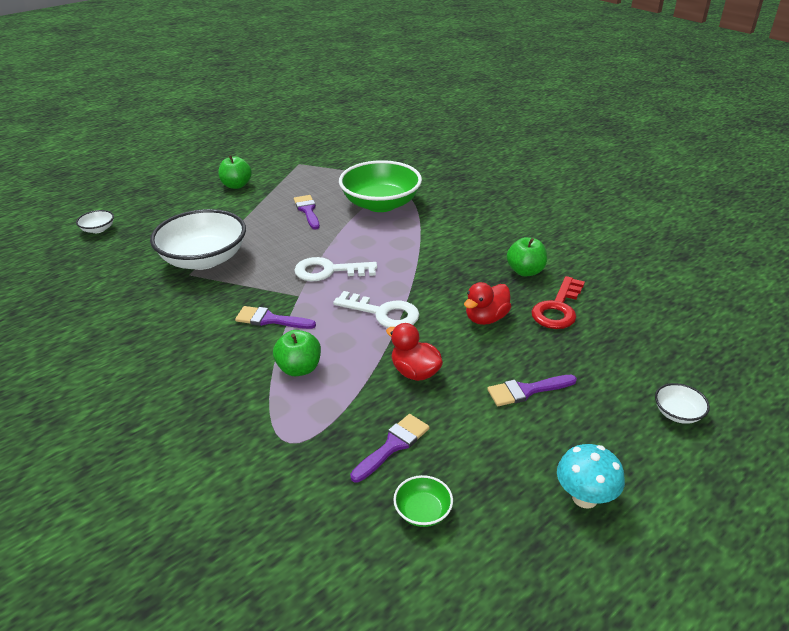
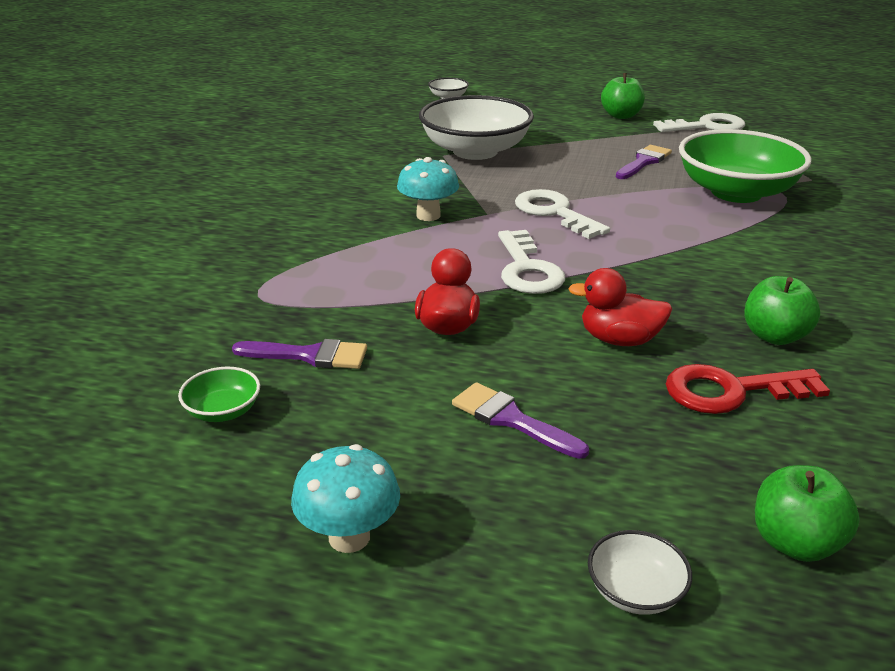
camera: 55 degrees right, 5 degrees down
purple brush [235,306,316,329] -> turquoise mushroom [397,157,459,221]
green apple [273,330,321,376] -> green apple moved to [755,465,860,562]
none -> white key [653,113,745,132]

